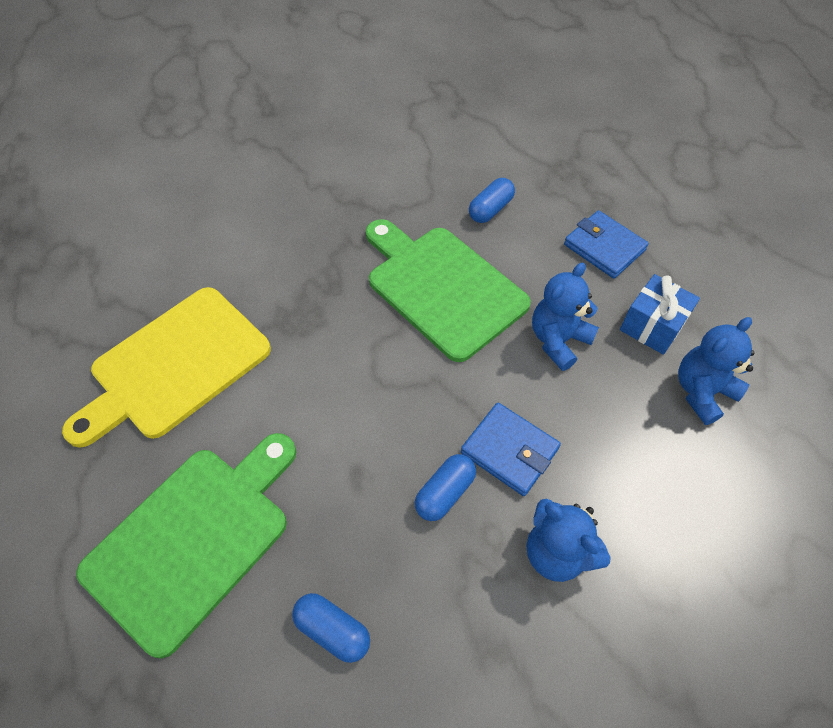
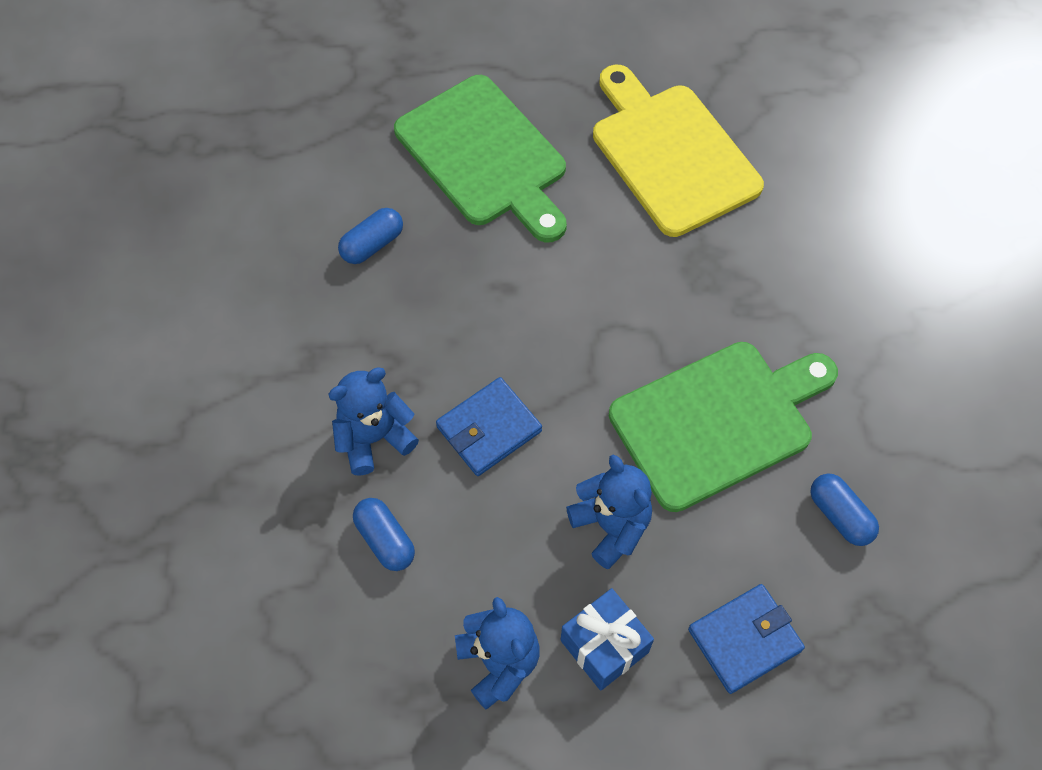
camera: 105 degrees right, 5 degrees up
blue capsule [415,454,476,521] -> blue capsule moved to [353,498,415,571]

